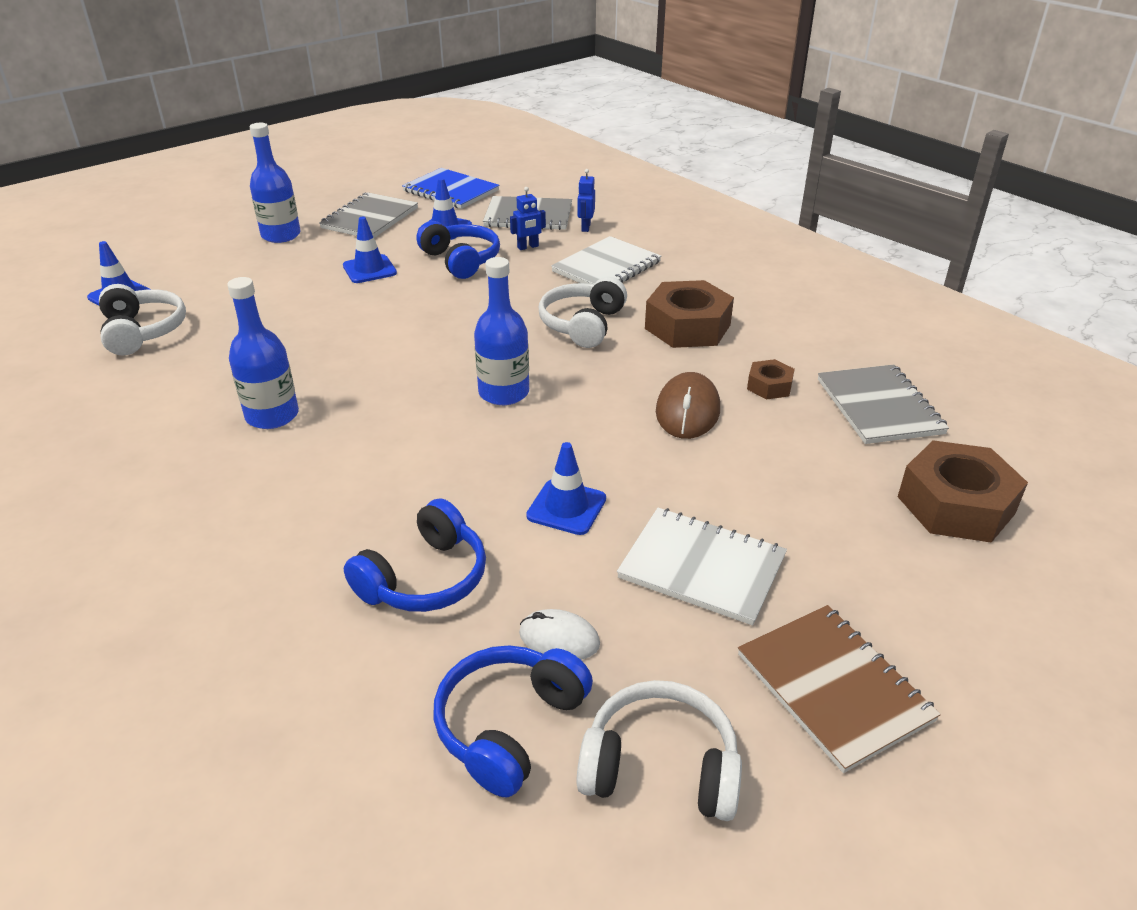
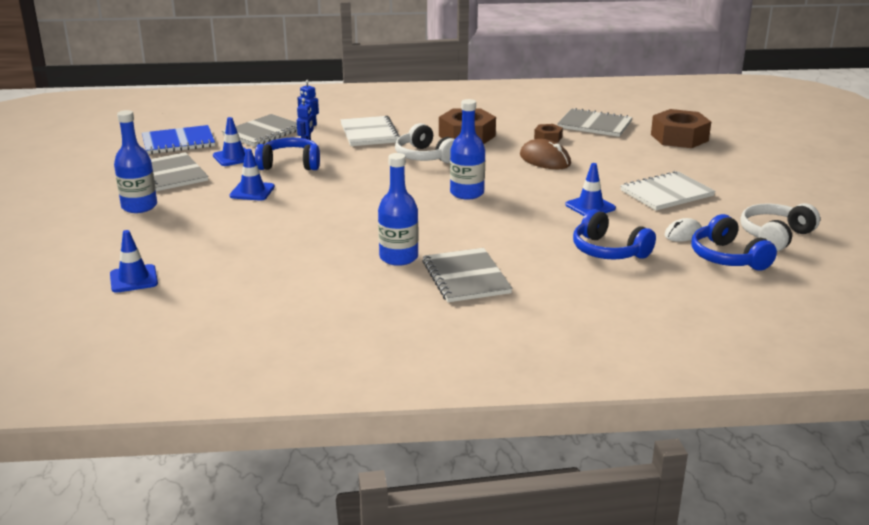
camera: 55 degrees left, 10 degrees down
white headphones [99,284,186,356] -> none
blue headphones [344,498,486,612] -> blue headphones turned 150 degrees clockwise [573,209,656,259]
brown notebook [738,605,941,773] -> none
none -> grey notebook [422,248,513,302]

